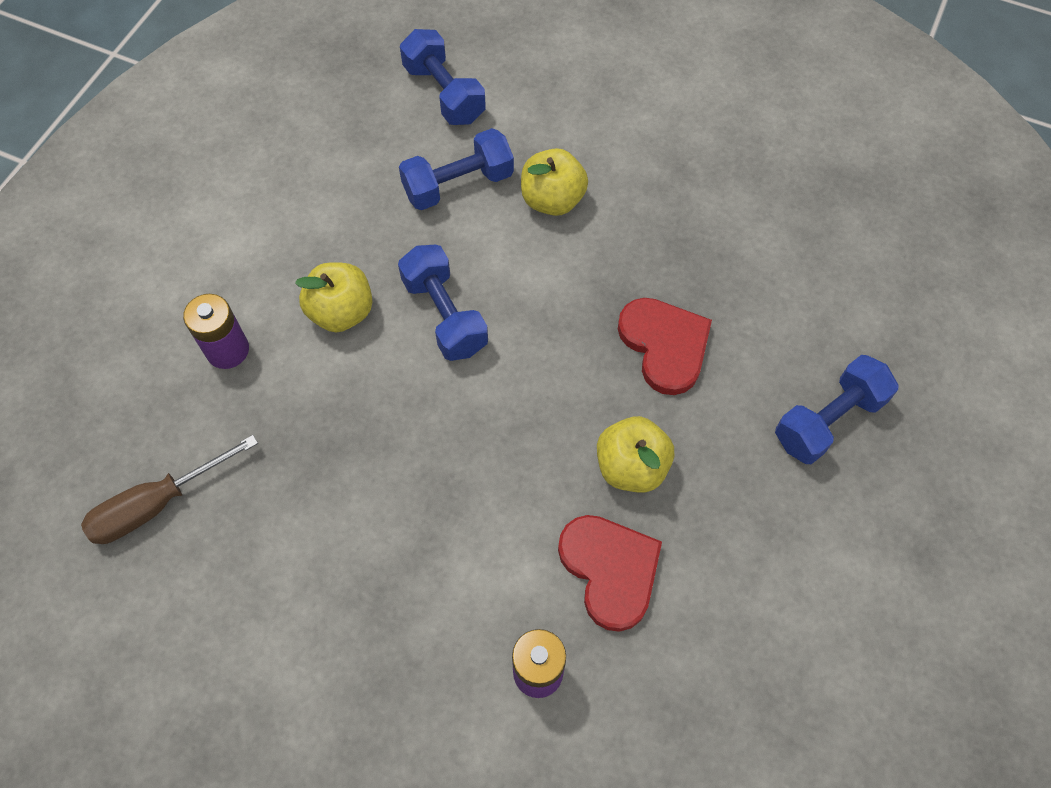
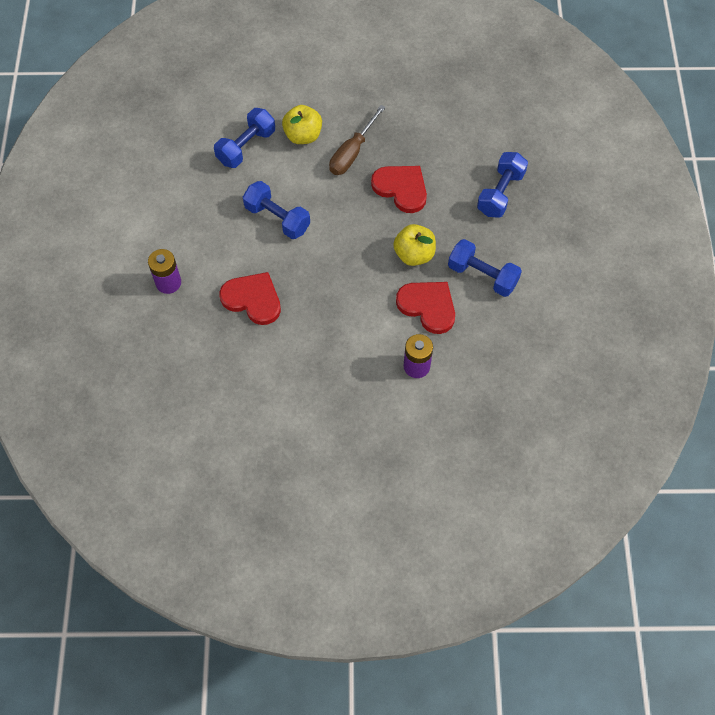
camera: 25 degrees left, 0 degrees up
brown screwdriver [81,435,258,544] -> brown screwdriver moved to [329,105,386,175]
yellow apple [295,262,373,332] -> none
blue dumbbell [400,29,486,125] -> blue dumbbell moved to [448,239,522,297]
none -> red heart [220,272,281,325]

